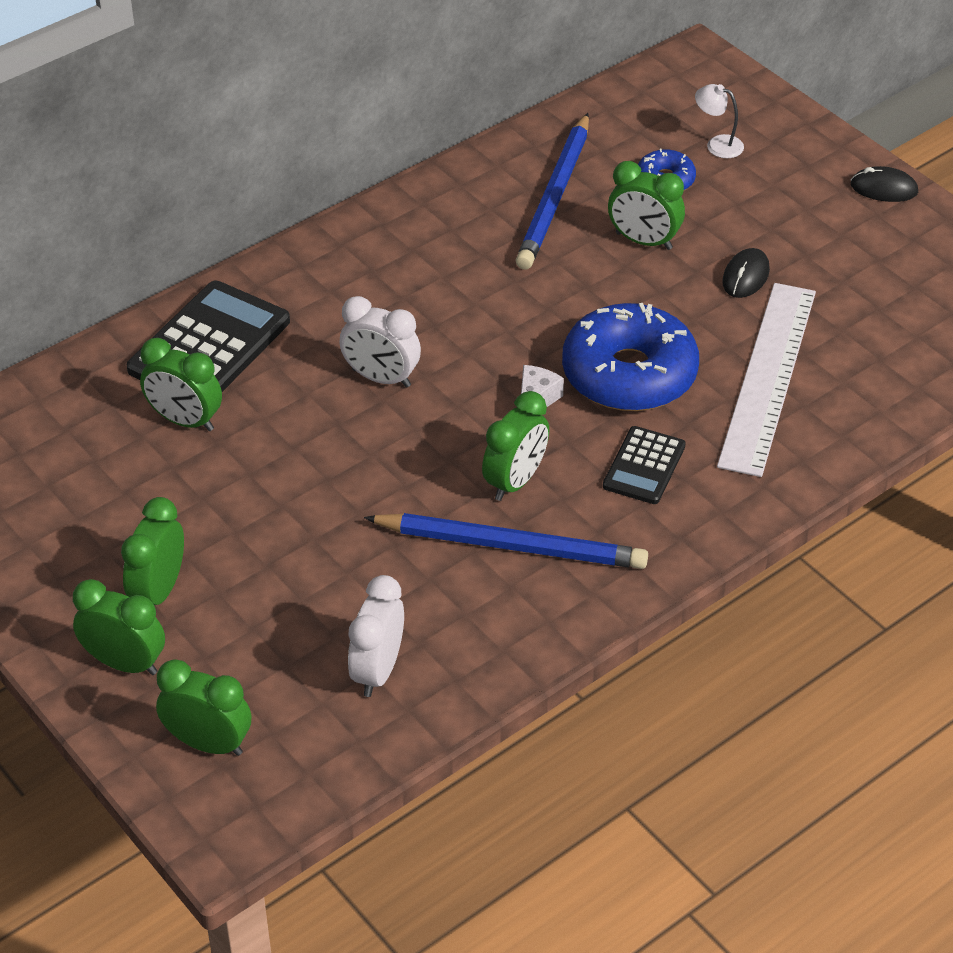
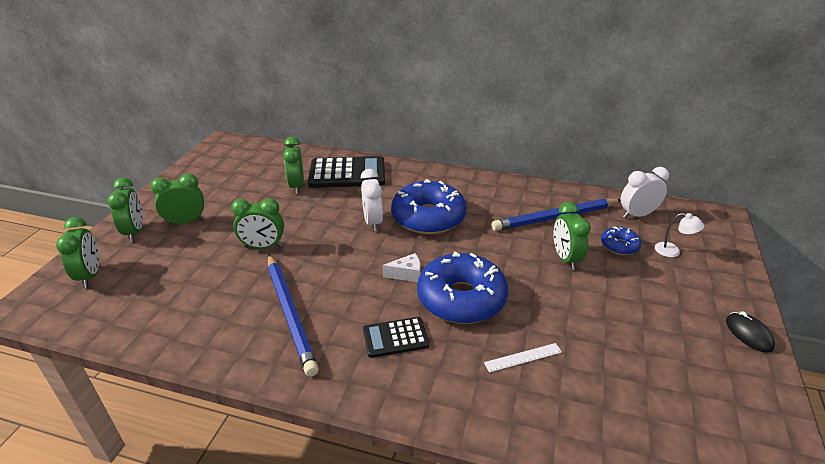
camera: 55 degrees right, 10 degrees down
white clock [348,575,404,697] -> white clock moved to [621,167,669,218]
green clock [482,391,549,501] -> green clock moved to [231,198,284,249]
white lamp [695,84,744,158] -> white lamp turned 120 degrees clockwise [655,213,704,257]
white ruler [717,283,816,477] -> white ruler [484,343,562,373], size x0.40
black mouse [722,248,770,298] -> none
none -> blue donut [391,179,467,234]

